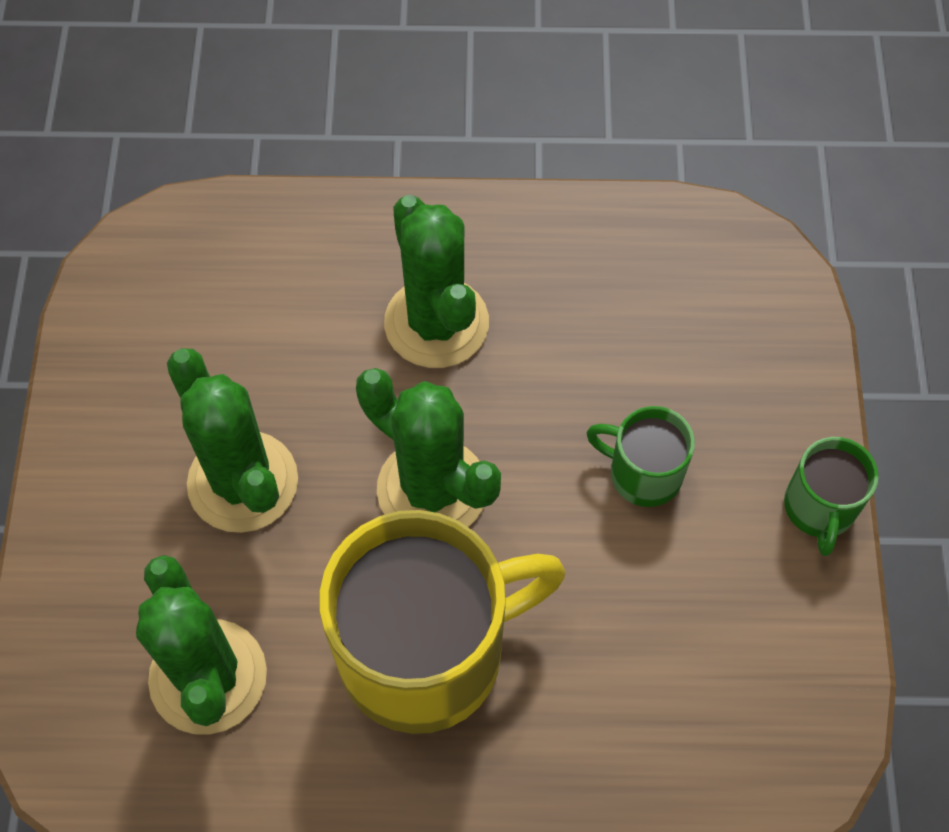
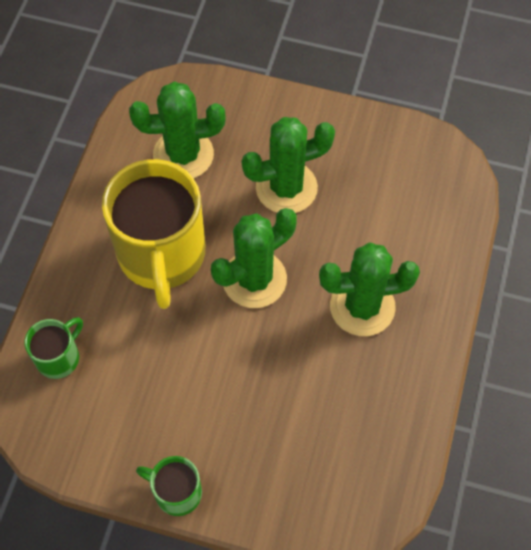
camera: 105 degrees right, 0 degrees up
green mug [587,406,695,507] -> green mug moved to [25,317,83,379]

